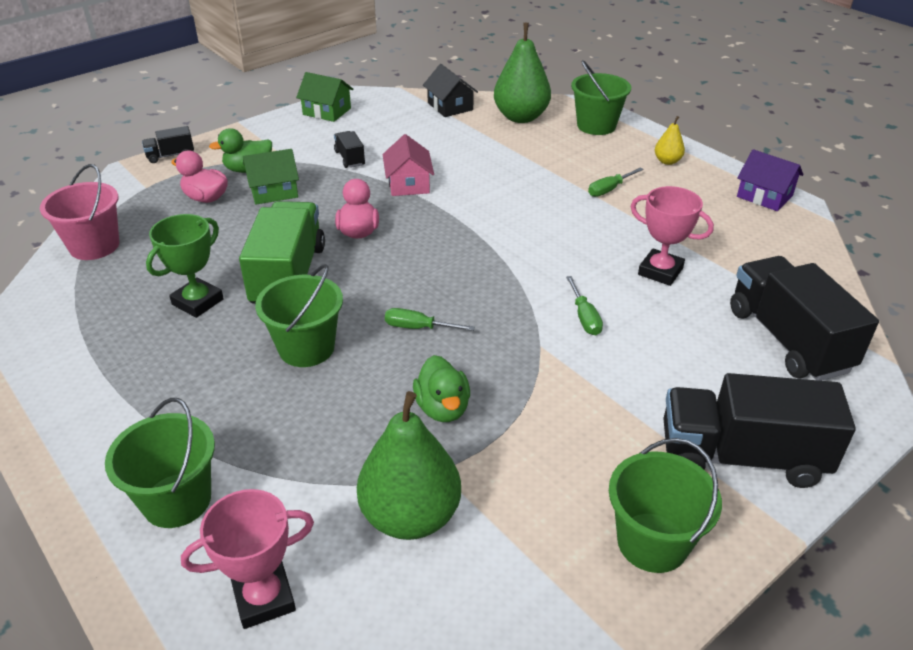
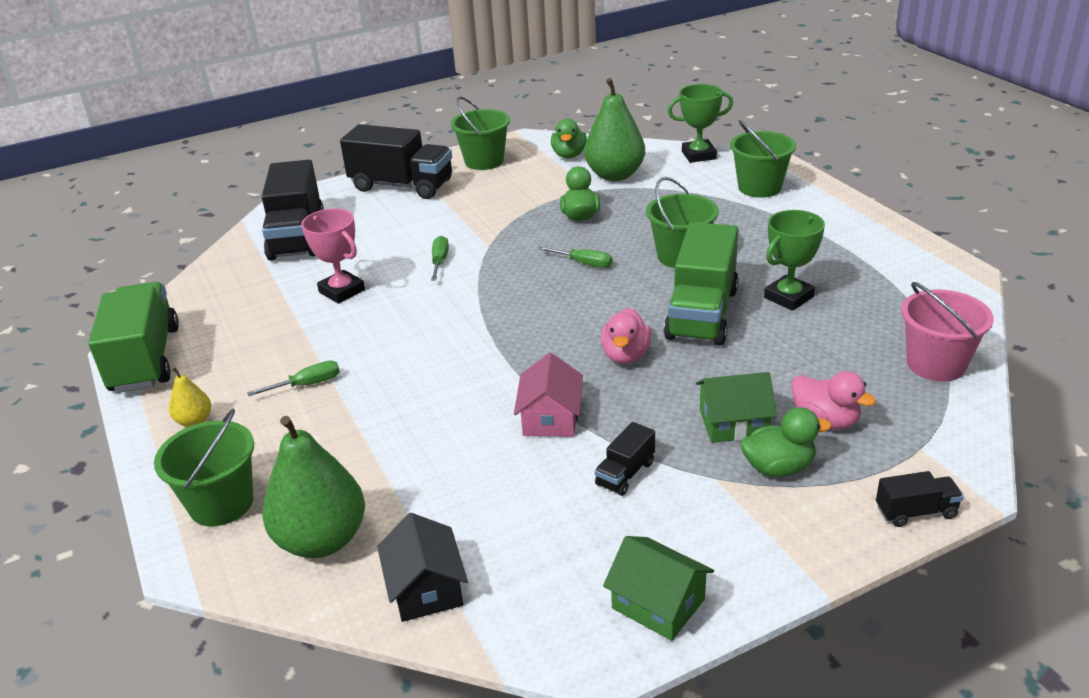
camera: 165 degrees left, 5 degrees down
pink trophy [181,489,314,629] -> green trophy [668,84,733,163]
black truck [334,131,365,168] -> black truck turned 45 degrees clockwise [595,422,655,496]
purple house [737,149,804,211] -> green truck [88,282,179,393]
none -> green duck [551,118,587,158]

